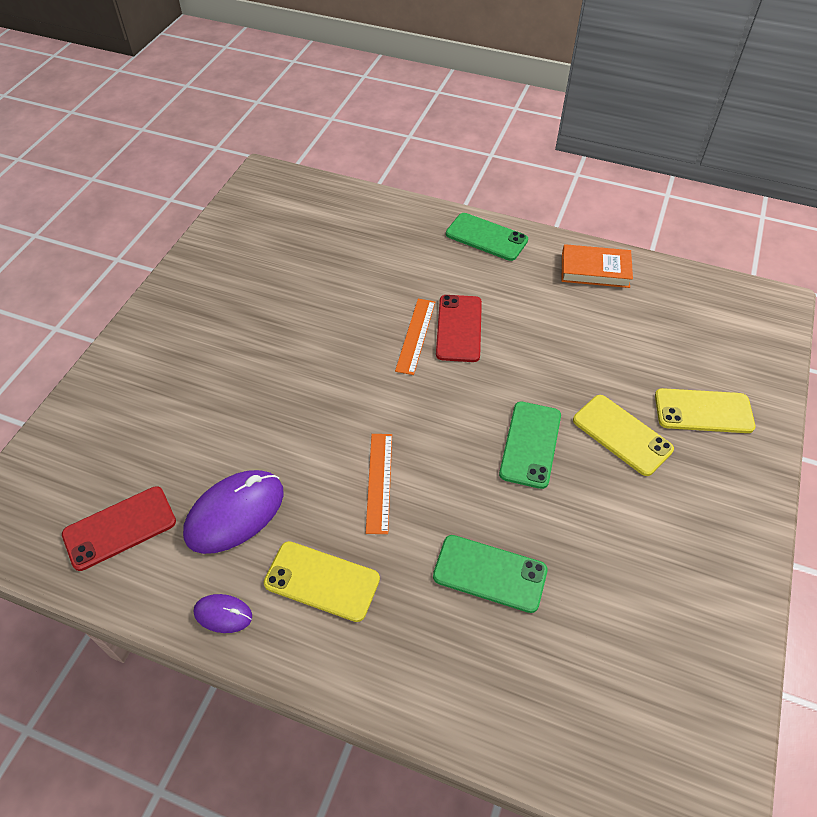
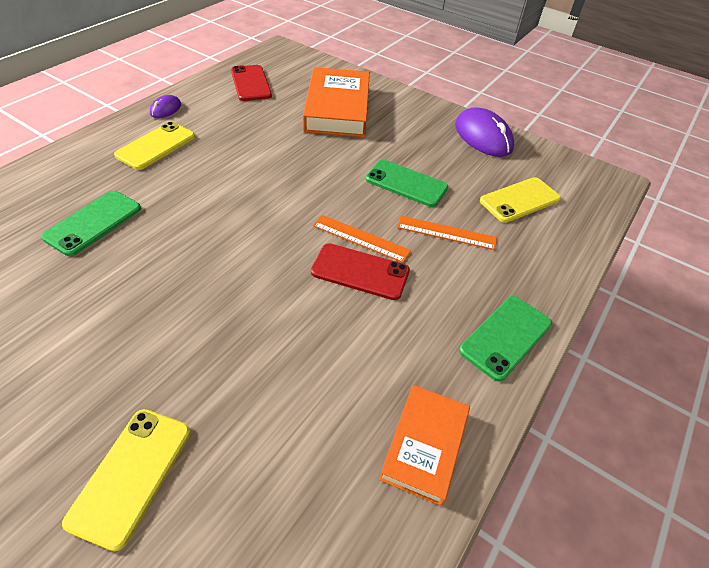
camera: 100 degrees right, 5 degrees down
purple mouse [183,470,284,554] -> purple mouse moved to [455,107,514,157]
orange ruler [366,434,392,534] -> orange ruler moved to [397,216,497,250]
green phone [499,402,561,489] -> green phone moved to [365,160,448,207]
yellow phone [573,395,674,476] -> yellow phone moved to [480,177,561,223]
none -> orange book [303,67,370,137]

